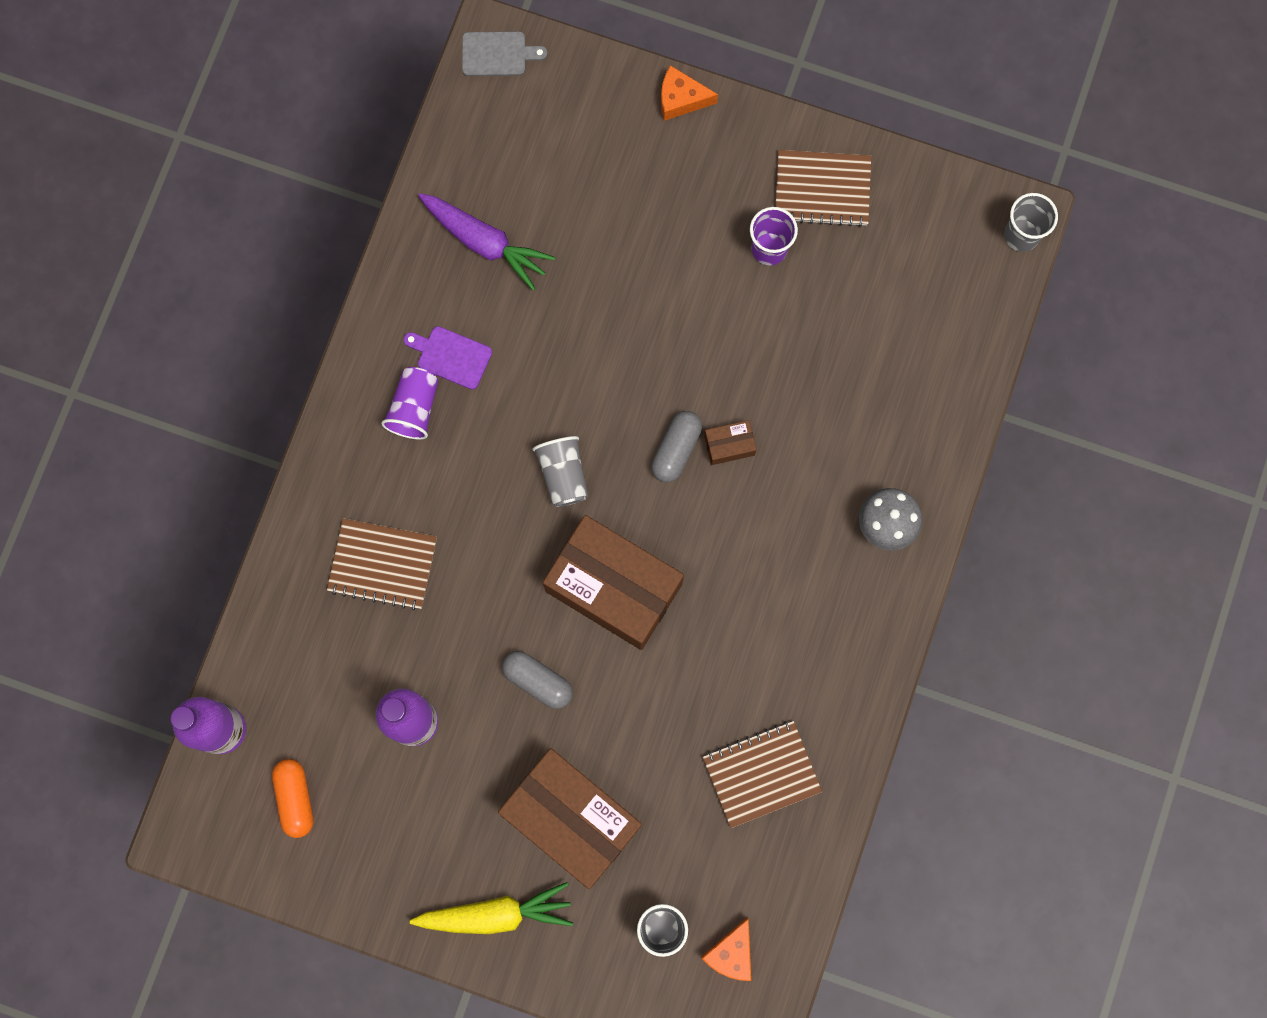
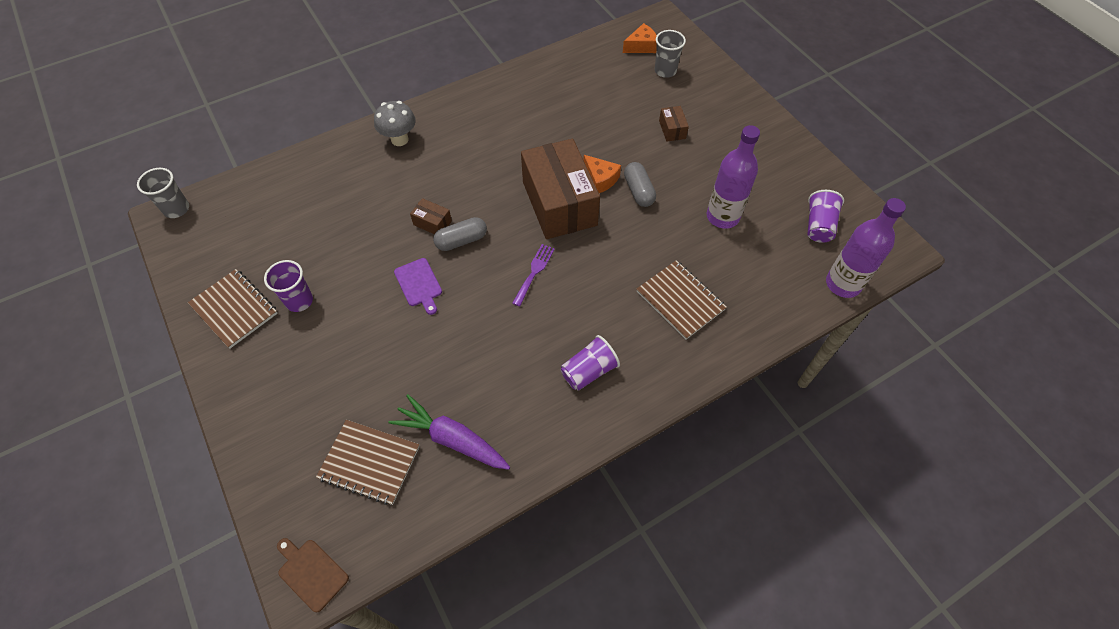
camera: 140 degrees left, 20 degrees down
orange capsule [272,759,313,838] -> purple cup [807,190,844,243]
purple cutting board [403,326,492,389] -> purple cutting board moved to [394,258,442,315]
yellow carrot [410,882,573,934] -> none
purple carrot [418,193,555,290] -> purple carrot turned 45 degrees counterclockwise [389,394,510,470]
grey cutting board [462,31,548,76] -> brown cutting board [277,538,349,612]
brown box [498,748,642,889] -> brown box [659,106,689,142], size x0.40
grey cup [532,436,588,507] -> purple fork [512,244,555,307]
orange cheese [661,65,718,121] -> orange cheese moved to [583,155,621,193]
brown notebook [703,721,822,828] -> brown notebook moved to [316,420,420,505]

